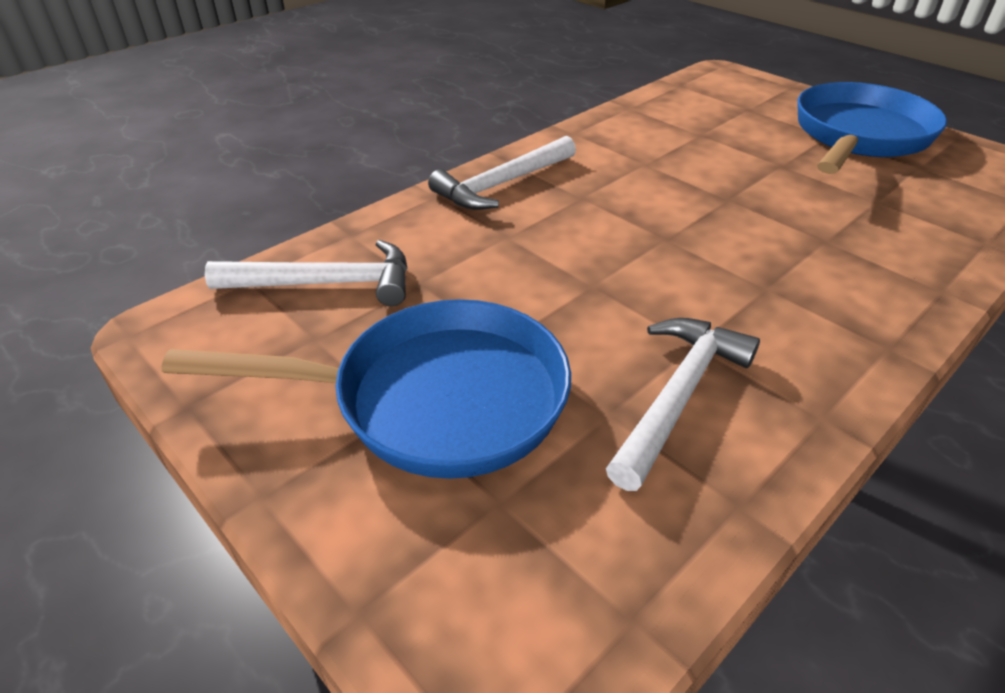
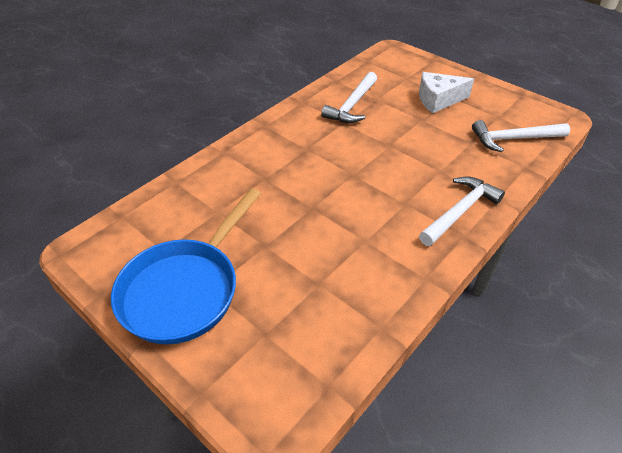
camera: 175 degrees right, 5 degrees up
blue pan [162,299,571,479] -> white cheese [419,72,474,113]

